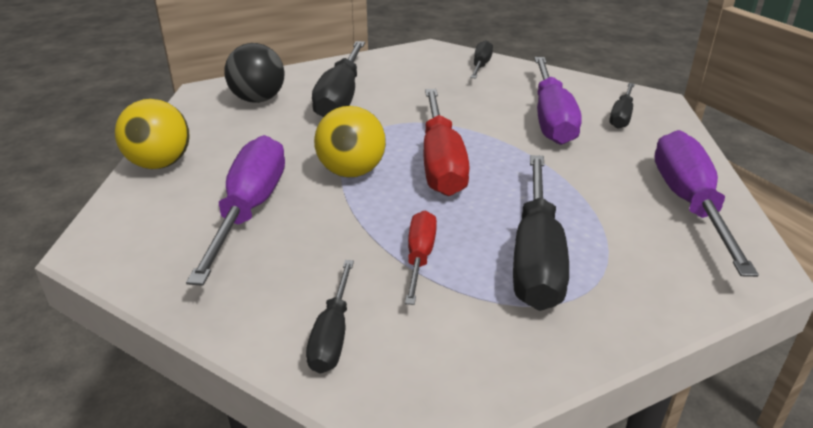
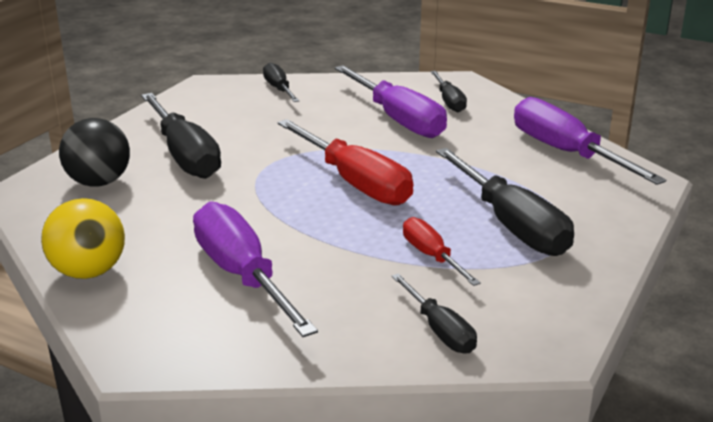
camera: 35 degrees left, 5 degrees down
yellow ball [314,106,386,178] -> none

